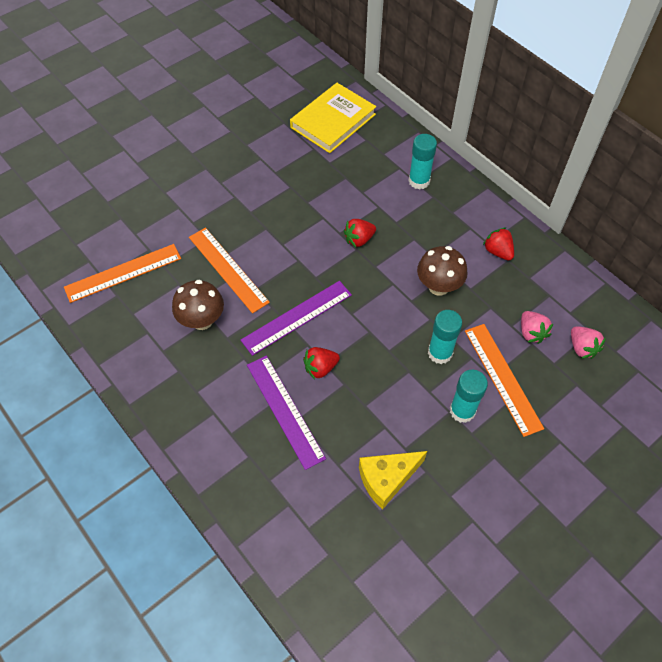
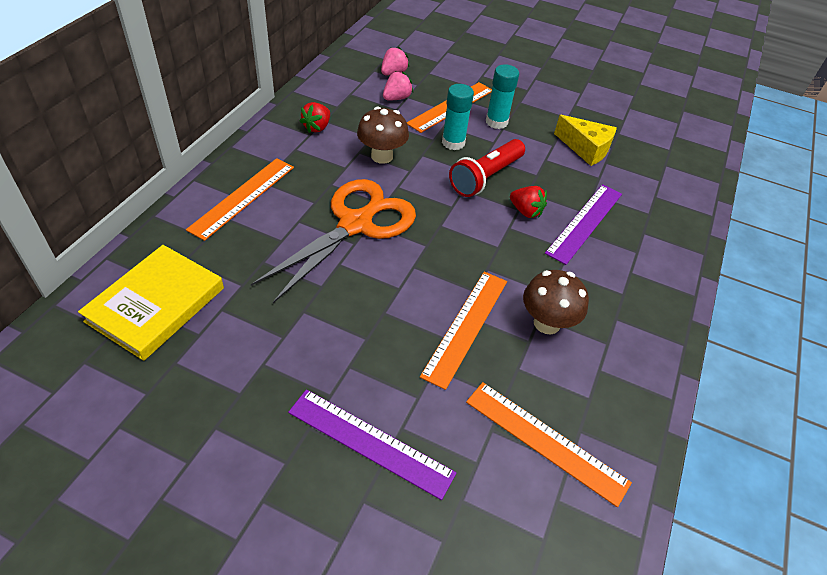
camera: 120 degrees left, 10 degrees down
purple ruler [241,281,352,356] -> purple ruler moved to [288,389,456,500]
yellow book [290,83,376,153] -> yellow book turned 75 degrees counterclockwise [78,245,224,361]
red strawberry [344,219,376,247] -> orange scissors [251,179,416,303]
turquoise glue stick [409,134,437,190] -> orange ruler [186,158,294,241]
none -> red flashlight [449,139,525,197]

